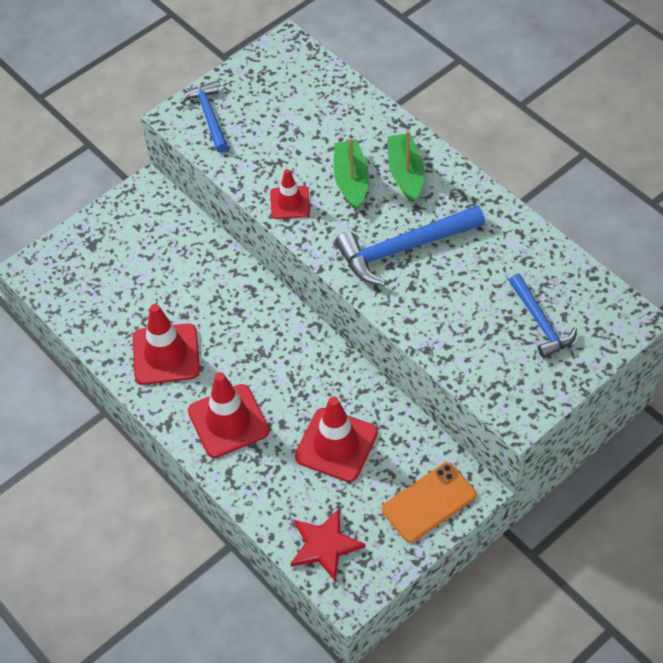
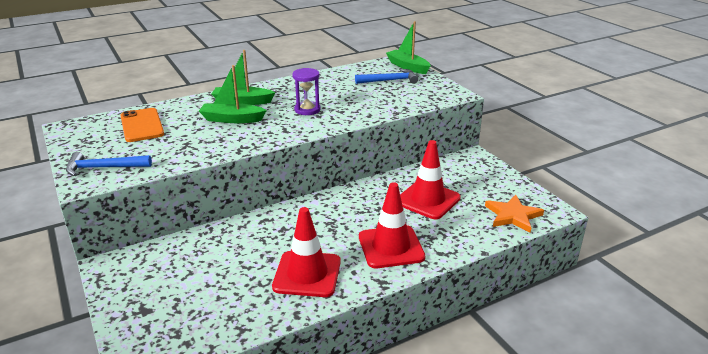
camera: 80 degrees left, 25 degrees down
red traffic cone [270,169,310,219] -> none
red star [291,509,365,582] -> orange star [485,195,544,233]
blue hammer [335,205,485,286] -> purple hourglass [292,68,321,115]
orange phone [382,462,476,542] -> orange phone moved to [120,108,164,142]
none -> green boat [386,21,431,74]

